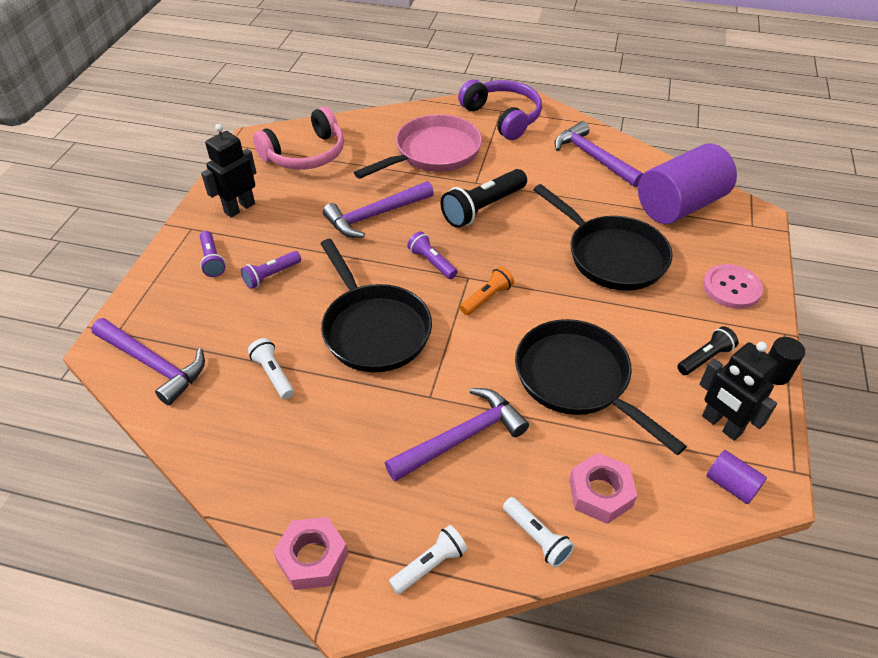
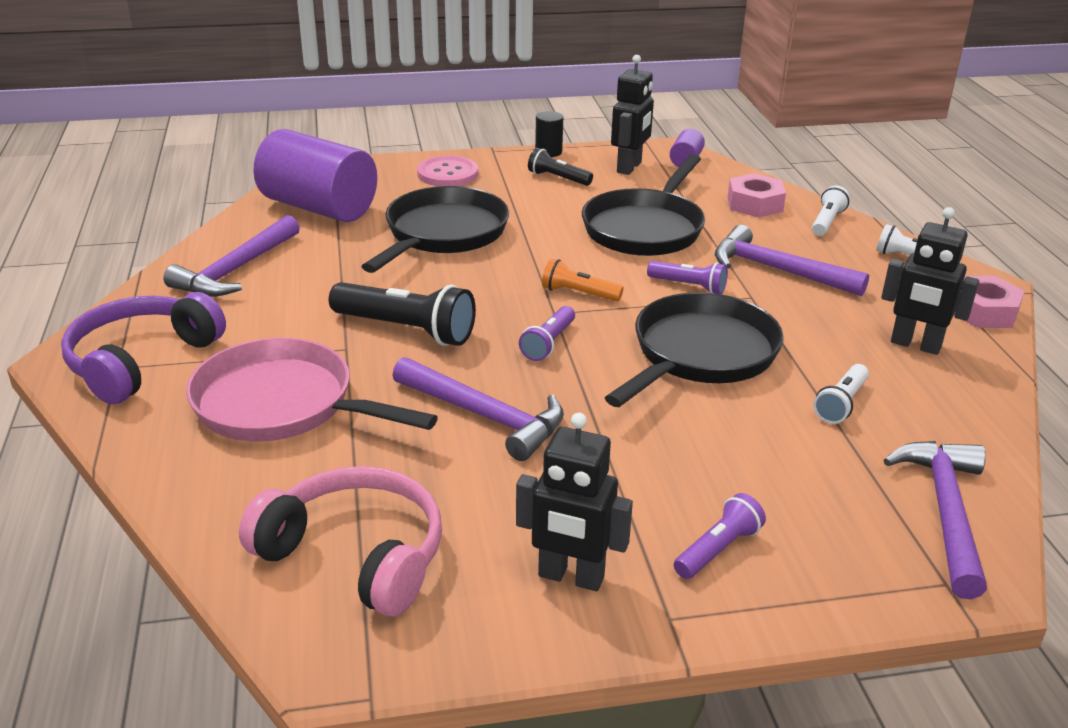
camera: 115 degrees left, 15 degrees down
purple flashlight [241,251,301,289] -> purple flashlight moved to [647,261,728,294]
none -> black robot [881,207,979,355]

